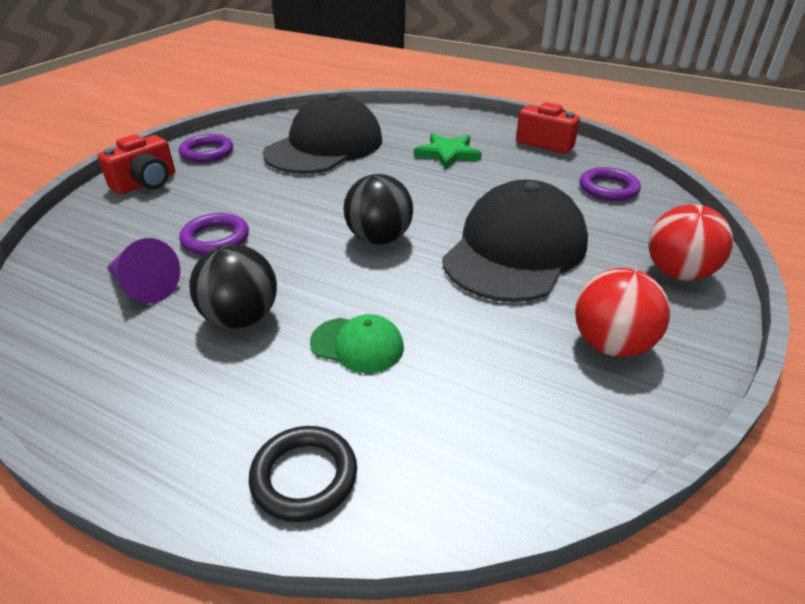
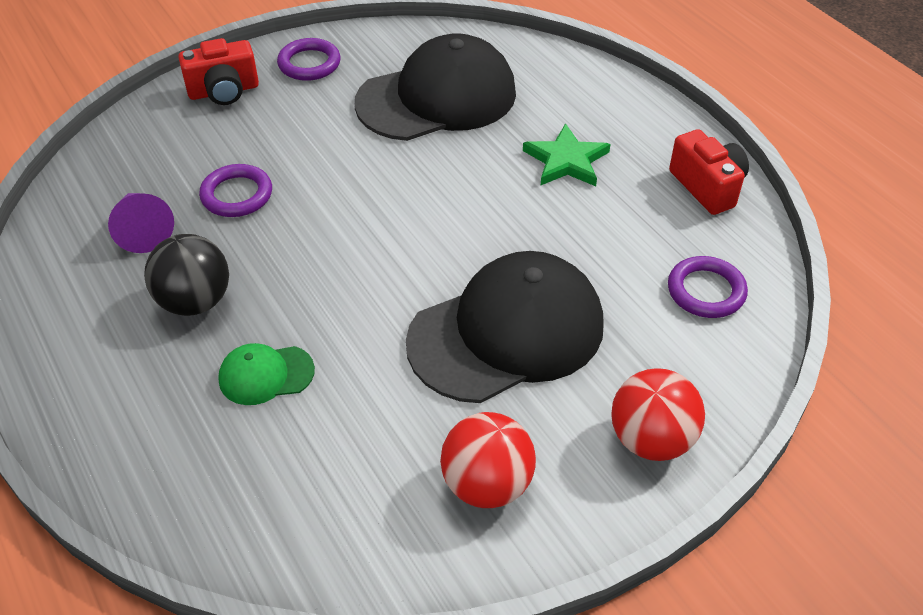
camera: 30 degrees right, 10 degrees up
black ring [249,426,357,522] -> none
green cap [310,314,404,373] -> green cap turned 120 degrees clockwise [218,343,315,405]
black ball [343,174,413,245] -> none

